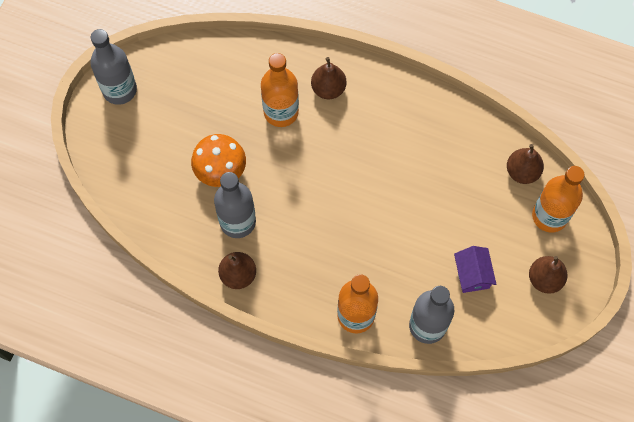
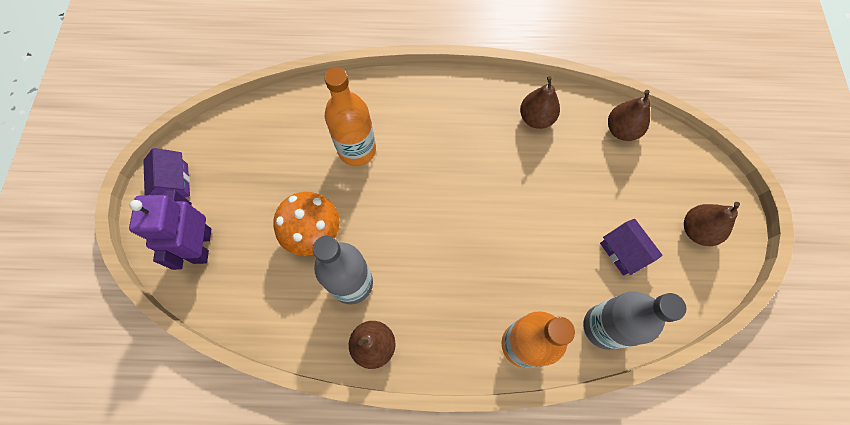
camera: 20 degrees left, 0 degrees up
grey bottle [90,29,137,105] -> purple house [143,148,190,197]
brown pear [311,57,346,99] -> brown pear moved to [520,76,560,129]
orange bottle [532,166,585,232] -> none
none -> purple robot [129,190,211,270]

